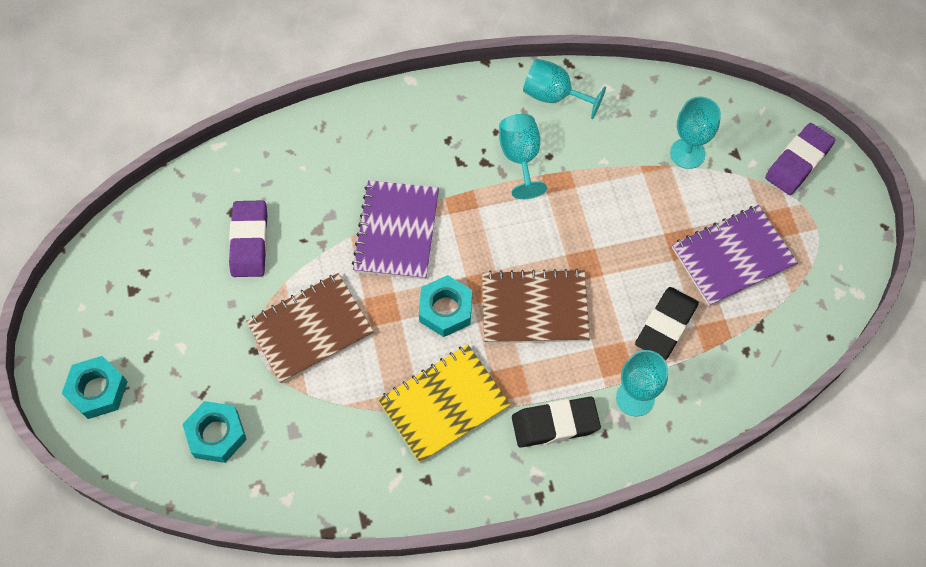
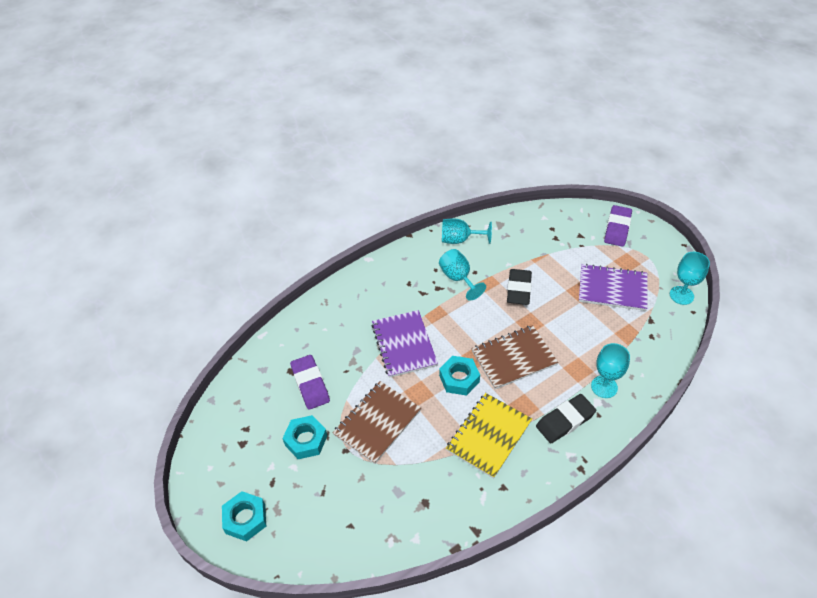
camera: 20 degrees left, 15 degrees down
turquoise nut [182,401,247,463] -> turquoise nut moved to [282,415,327,459]
black eraser [635,287,699,360] -> black eraser moved to [507,269,532,305]
turquoise goblet [670,97,721,169] -> turquoise goblet moved to [670,252,710,305]
purple notebook [672,205,798,306] -> purple notebook turned 60 degrees clockwise [579,264,648,311]

